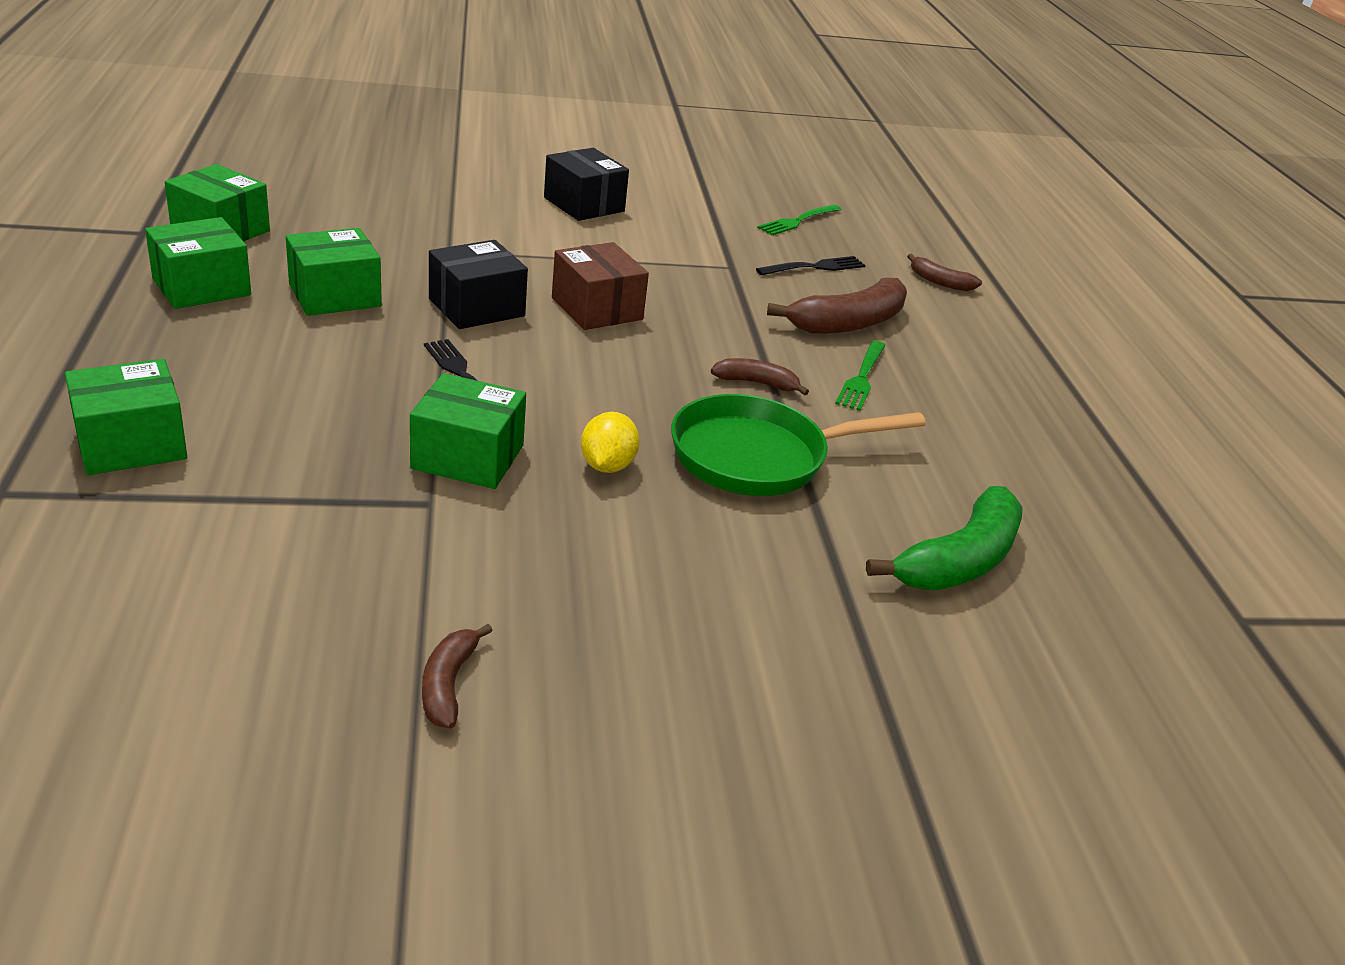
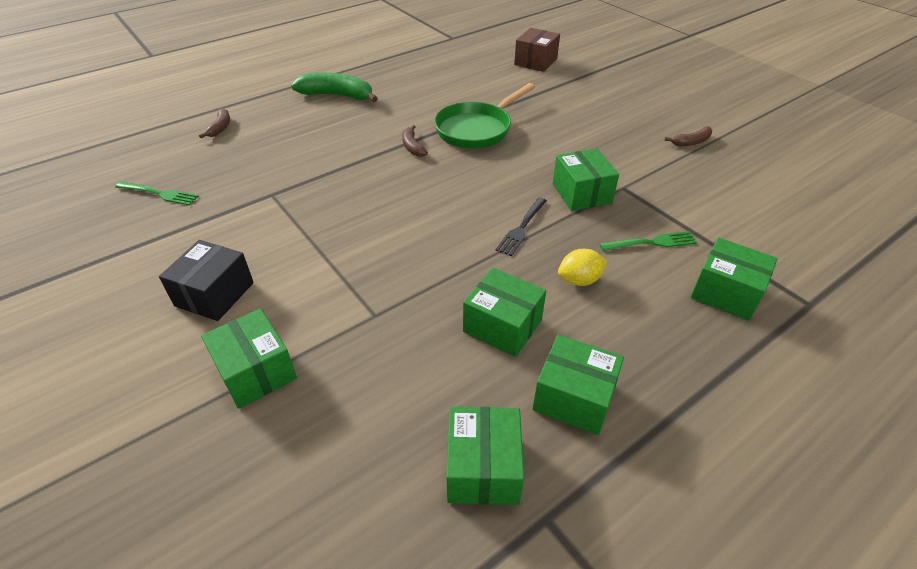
camera: 115 degrees left, 10 degrees up
black box [429,240,528,329] -> none
brown box [552,242,649,330] -> brown box moved to [514,28,560,72]
yellow lemon [581,412,640,473] -> yellow lemon moved to [558,249,608,286]
green pan [671,394,926,496] -> green pan turned 90 degrees clockwise [434,83,535,149]
black fork [756,256,866,275] -> none
brown banana [767,278,907,334] -> none
green fork [835,341,886,411] -> green fork moved to [600,231,697,251]
green banana [866,486,1023,590] -> green banana moved to [291,72,378,102]
none -> green box [201,309,297,409]

